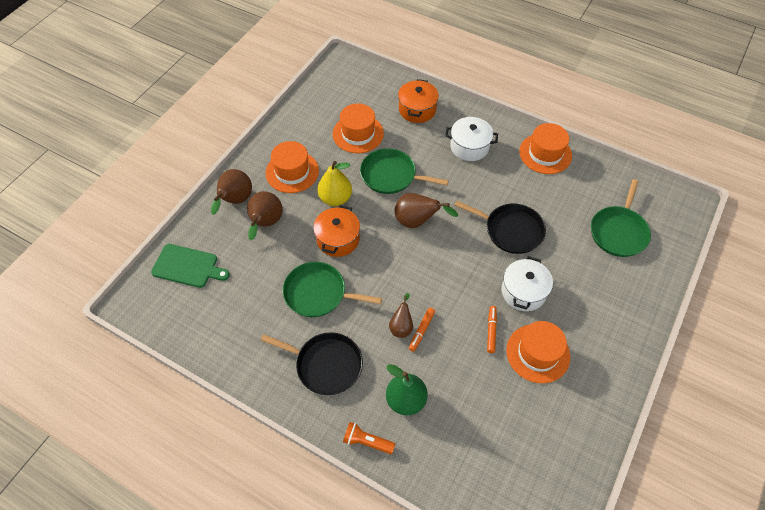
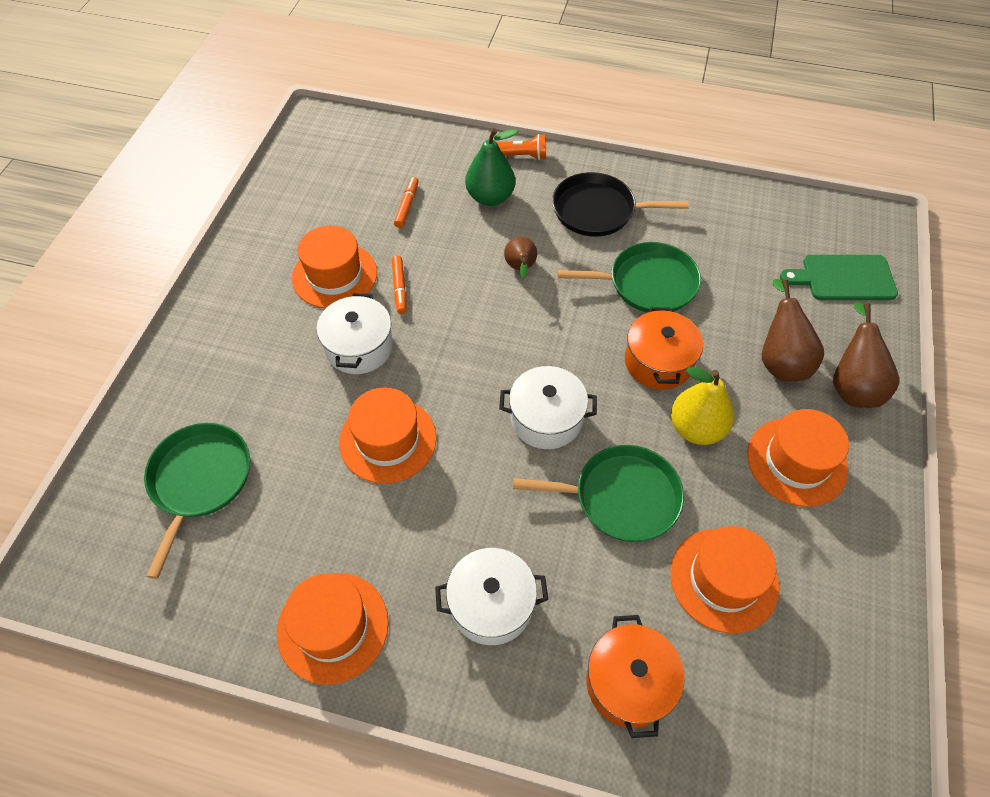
camera: 165 degrees right, 0 degrees up
brown pear [394,193,458,228] -> white pot [499,366,597,449]
orange marker [409,308,435,352] -> orange marker moved to [394,177,419,228]
black pan [454,201,546,254] -> orange hat [339,387,437,484]

